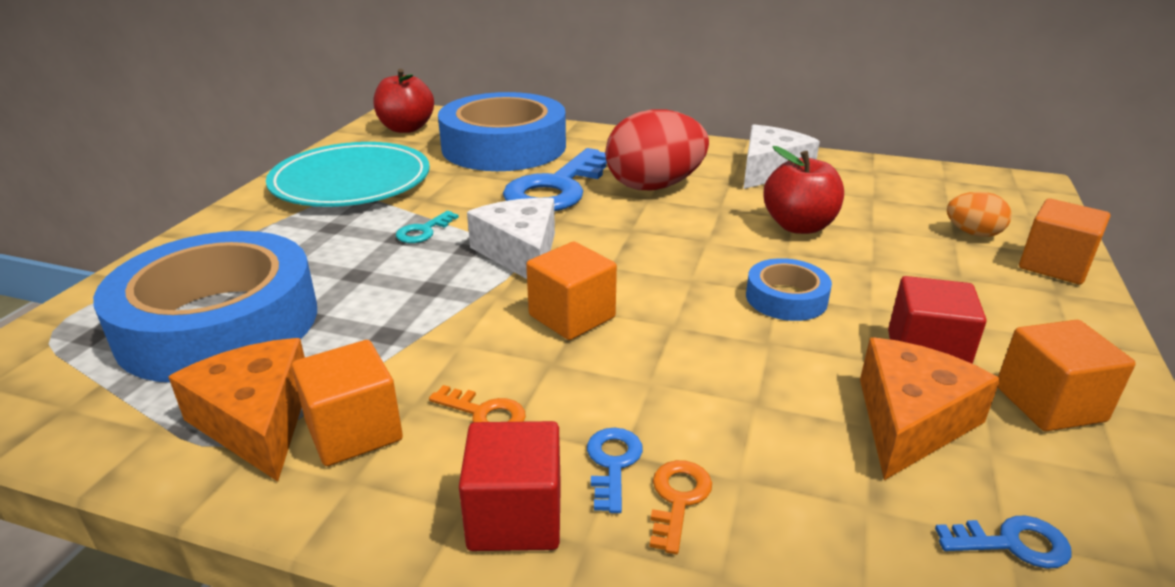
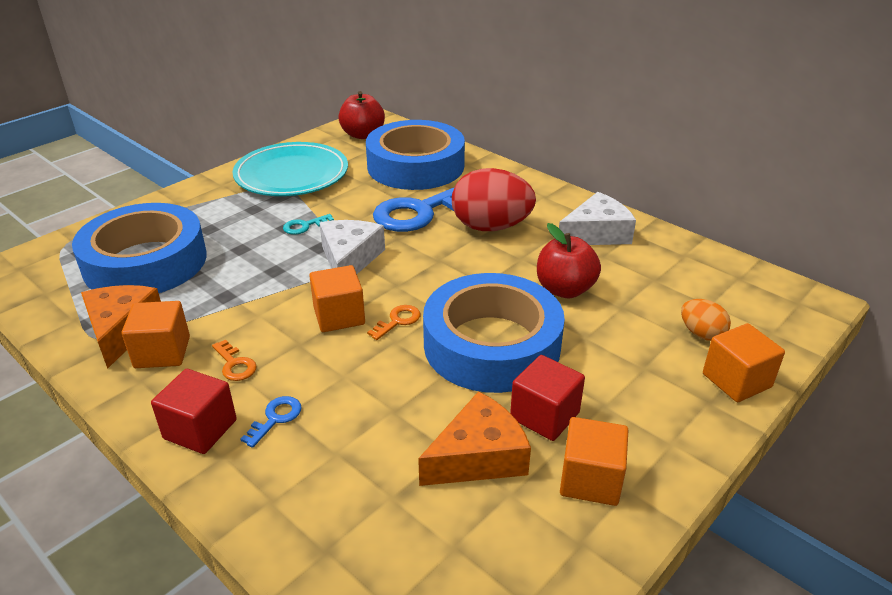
camera: 25 degrees right, 5 degrees up
orange key [650,460,712,554] -> orange key moved to [367,305,420,340]
blue tape [746,258,832,321] -> blue tape [423,273,565,393], size x2.24
blue key [935,516,1071,569] -> none

